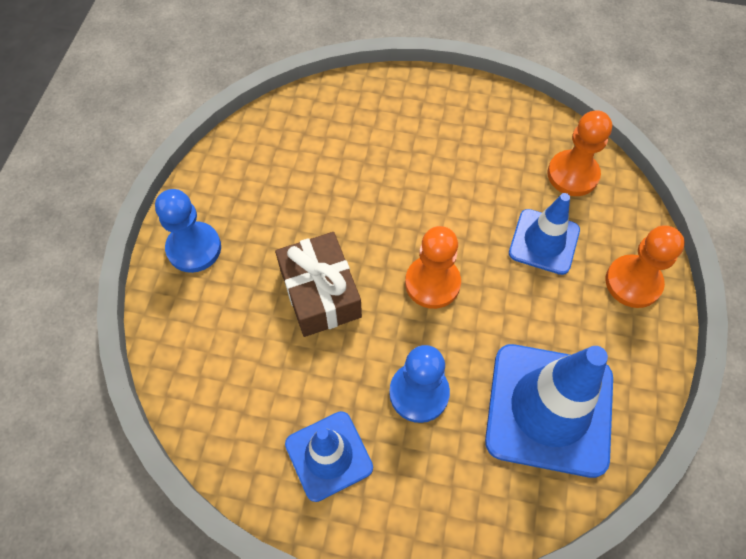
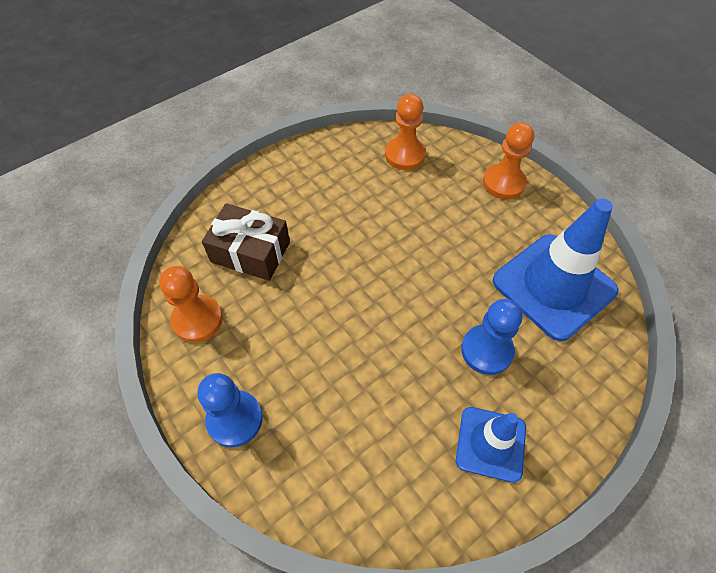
camera: 50 degrees left, 5 degrees down
brown gift [275,232,362,337] -> brown gift moved to [202,203,290,281]
orange pawn [405,226,461,309] -> orange pawn moved to [159,266,223,342]
blue traffic cone [509,193,580,275] -> none

